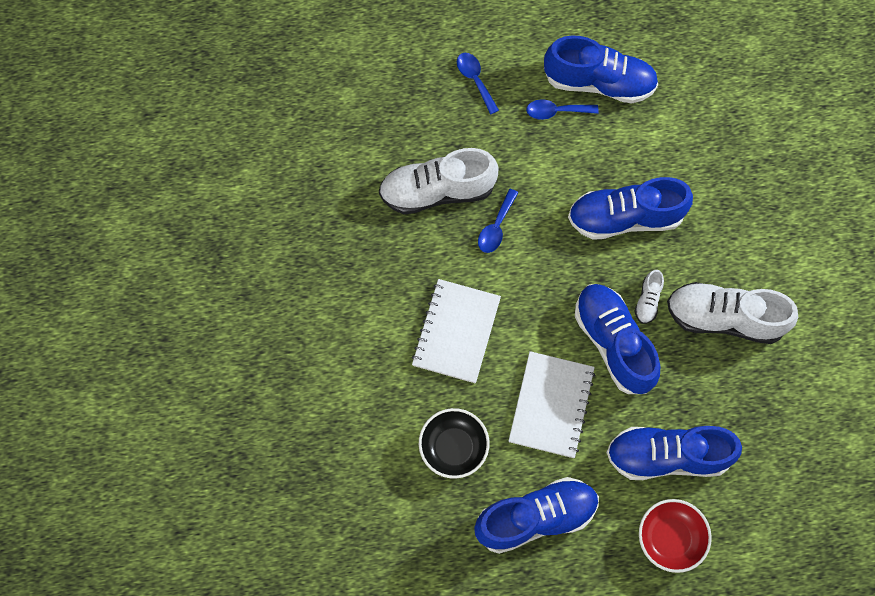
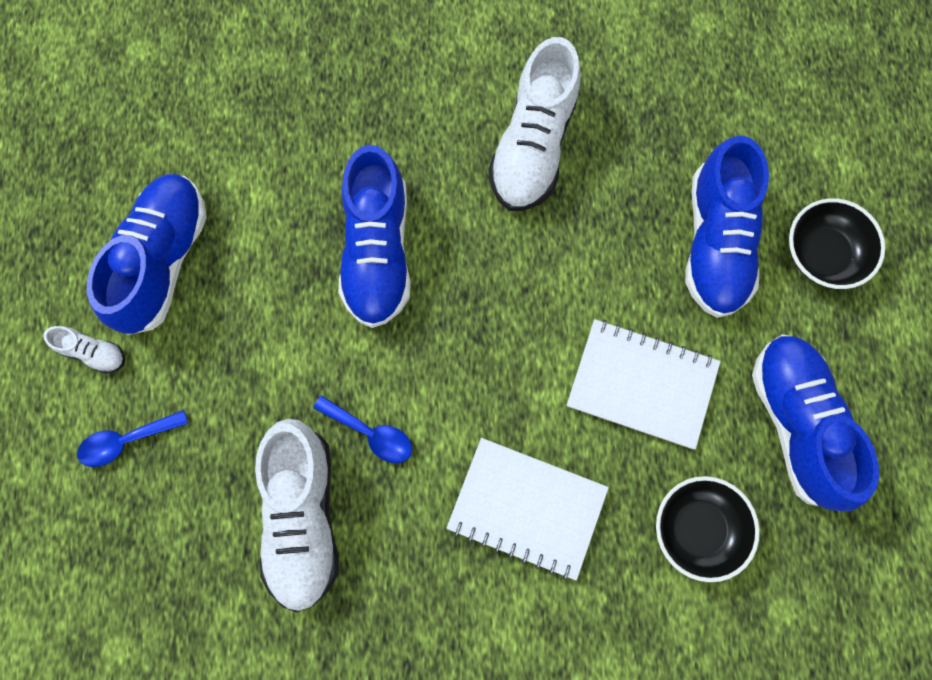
camera: 85 degrees left, 5 degrees up
blue spoon [526,99,599,120] -> none
blue shoe [575,284,660,394] -> none
white shoe [635,270,664,324] -> white shoe moved to [43,326,125,374]
red bowl [639,499,712,573] -> black bowl [789,198,885,289]

